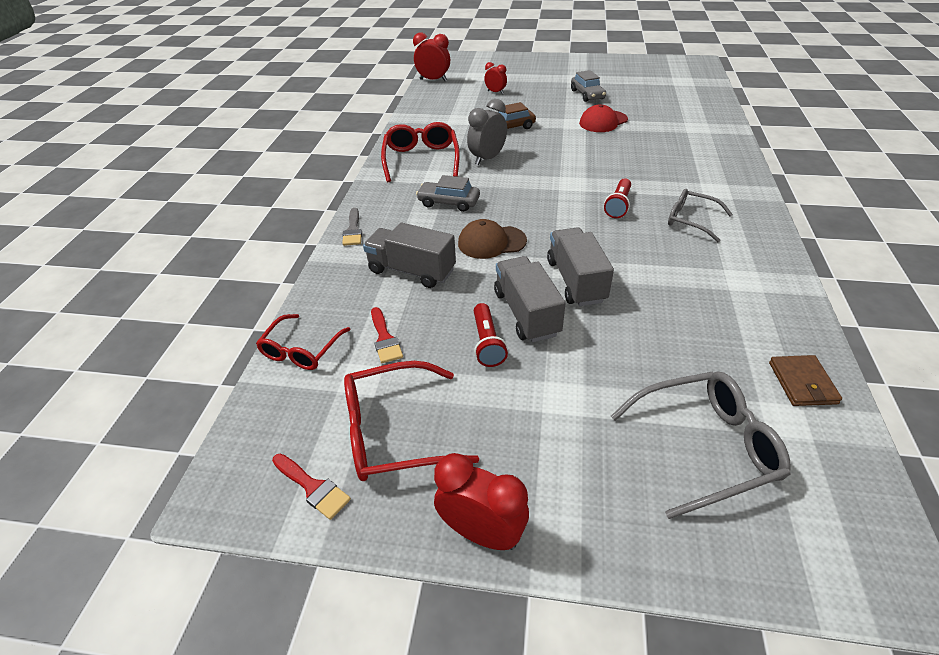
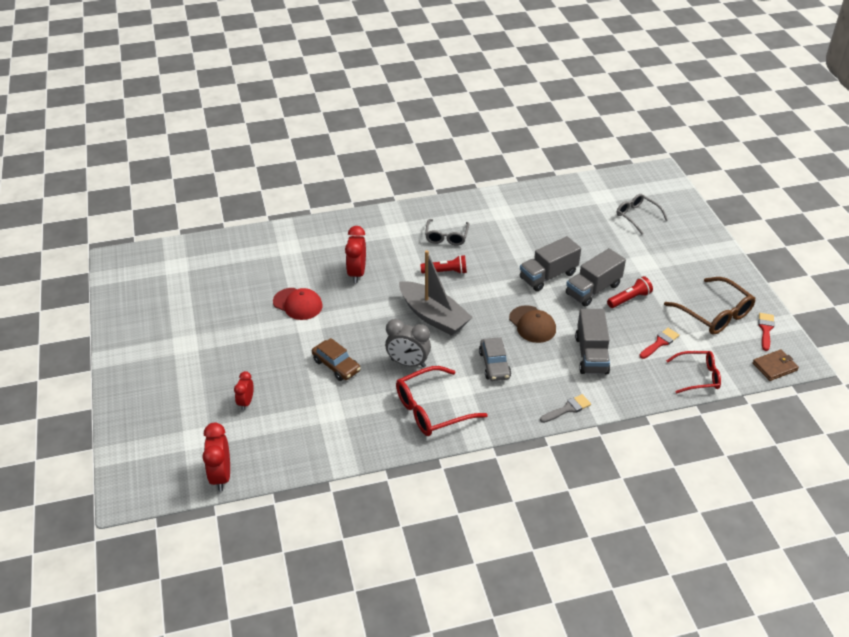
camera: 115 degrees left, 0 degrees up
red glasses [344,361,479,481] -> brown glasses [664,277,756,335]
red clock [434,453,529,550] -> red clock moved to [345,226,366,283]
grey car [571,70,606,102] -> none
grey glasses [611,371,791,519] -> grey glasses [617,194,668,234], size x0.66
brown wallet [769,355,842,406] -> brown wallet moved to [753,349,799,381]
none -> grey boat [399,250,473,336]

